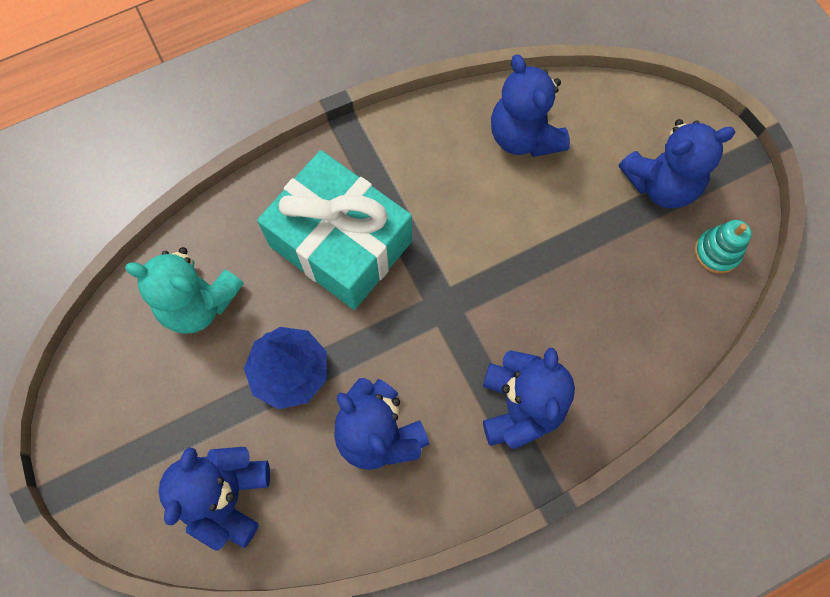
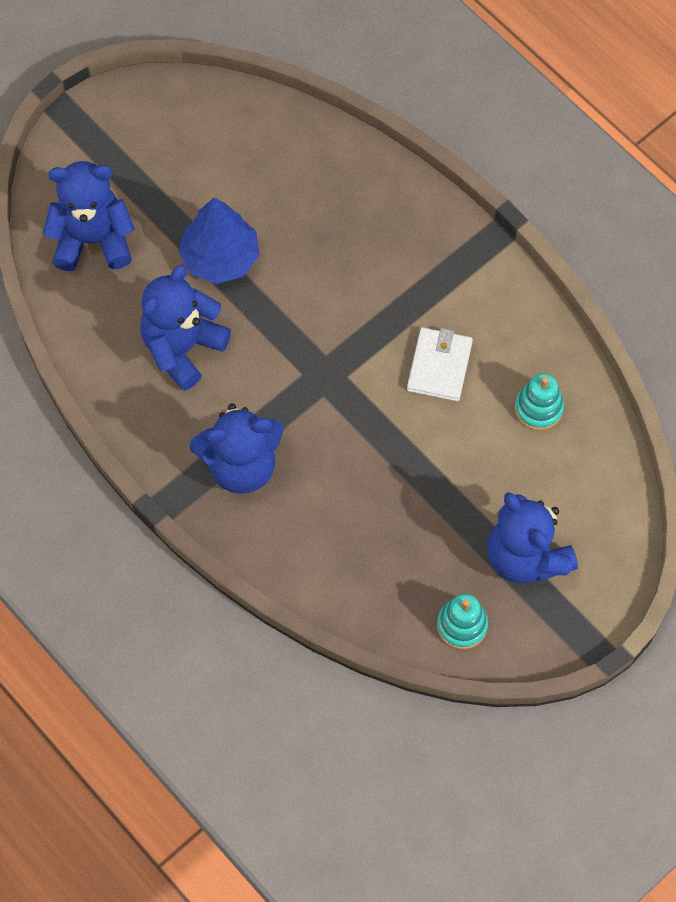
camera: 75 degrees right, 5 degrees down
turquoise teddy bear [125,247,244,334] -> none
turquoise gift [257,150,412,310] -> none
blue teddy bear [491,55,570,157] -> turquoise stacking toy [515,373,564,431]
none -> white wallet [407,328,473,401]

